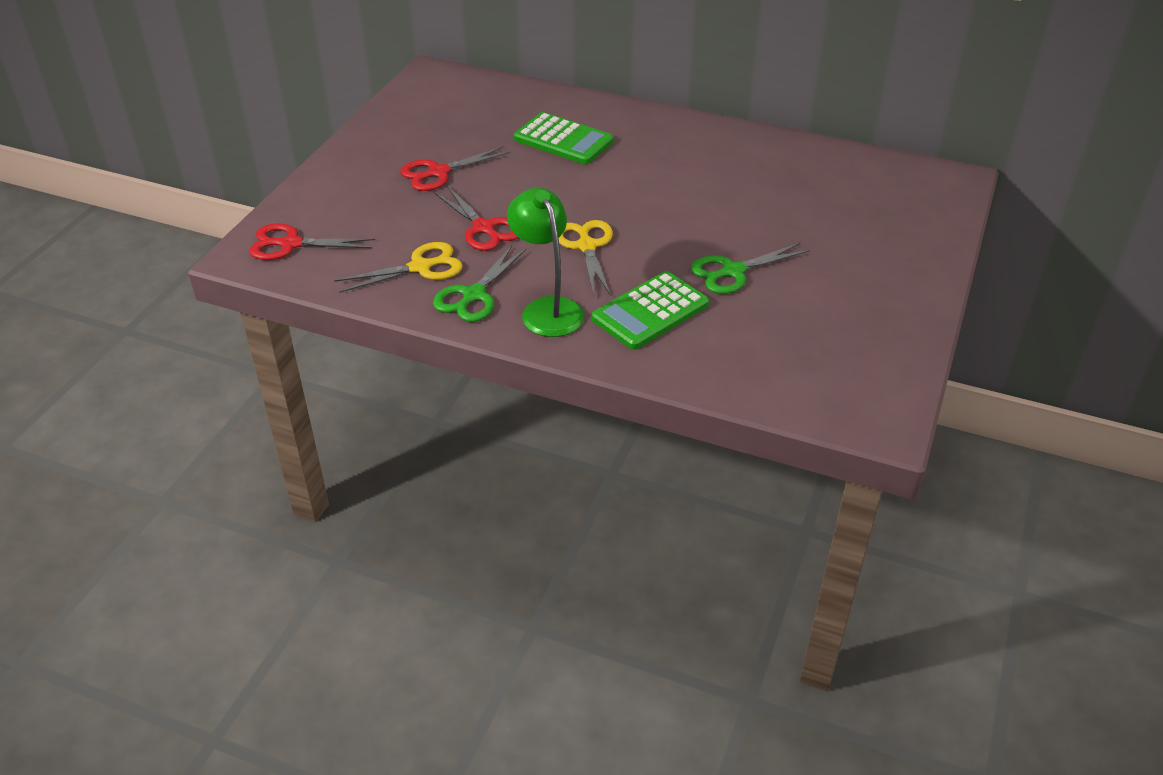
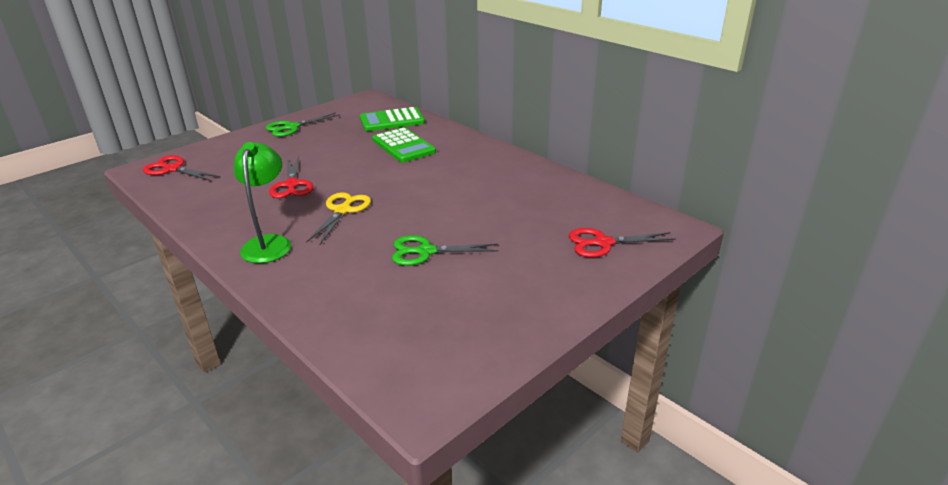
camera: 25 degrees right, 10 degrees down
yellow scissors [334,242,463,293] -> none
red scissors [400,146,510,191] -> red scissors moved to [569,228,676,258]
green scissors [433,246,527,322] -> green scissors moved to [266,112,340,137]
green calculator [592,271,709,350] -> green calculator moved to [360,107,425,131]

